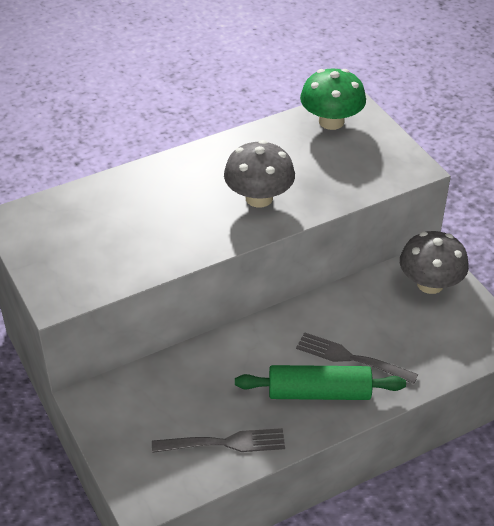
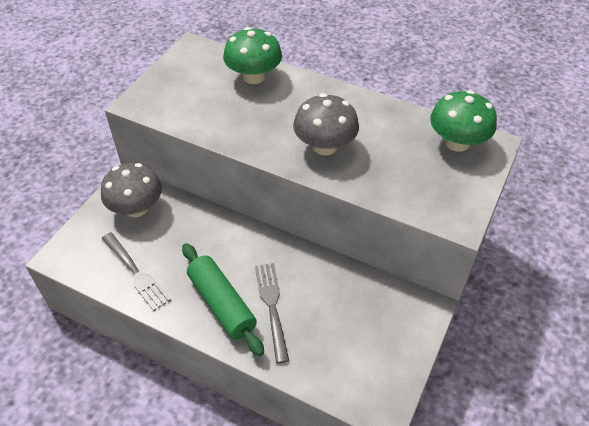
camera: 55 degrees right, 5 degrees up
grey mushroom [400,231,469,294] -> grey mushroom moved to [101,163,162,217]
none -> green mushroom [223,27,282,84]

